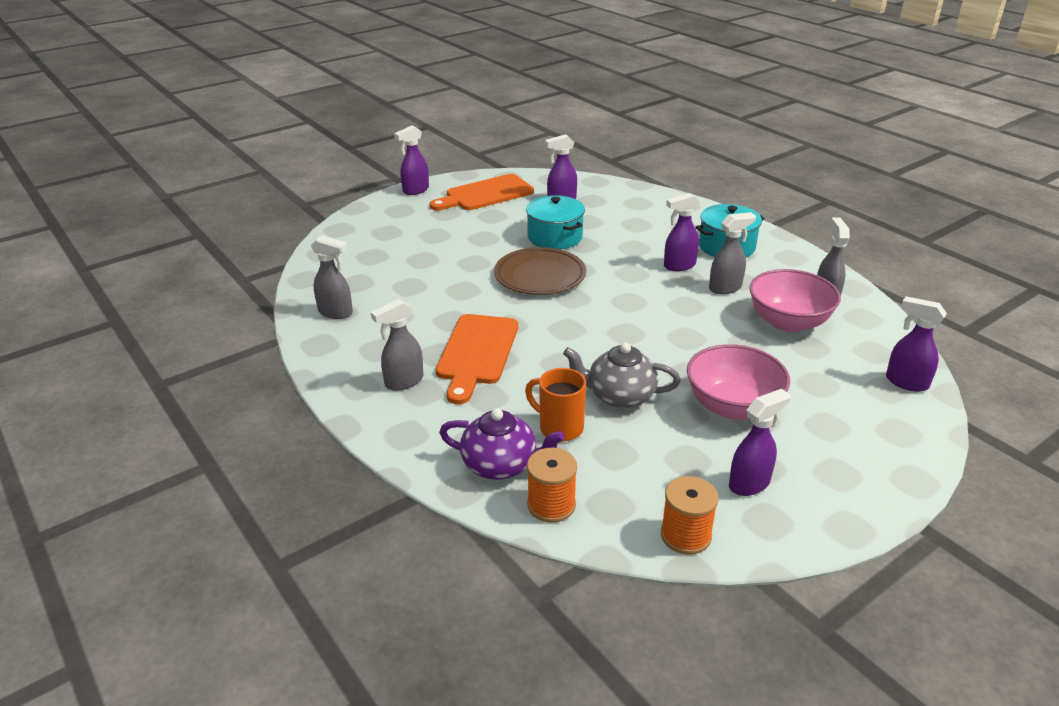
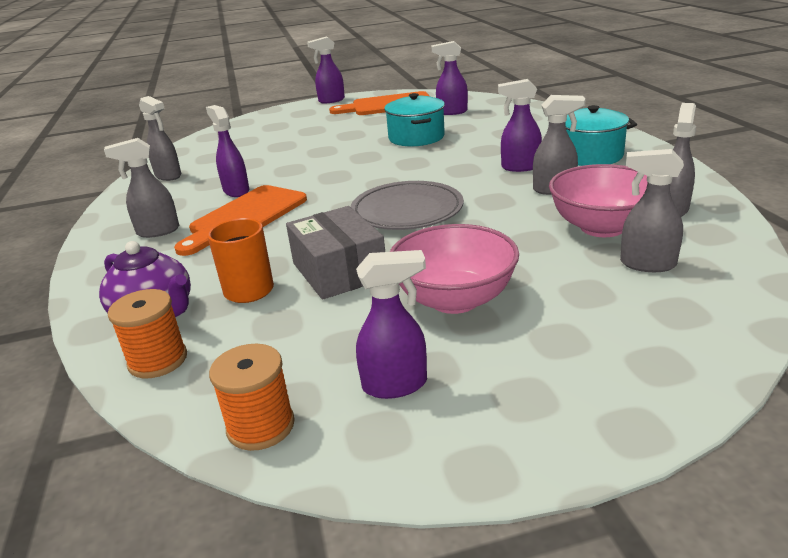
camera: 25 degrees right, 5 degrees down
brown plate [494,247,586,295] -> none
grey teapot [563,342,681,408] -> grey box [286,206,385,300]
purple spray bottle [886,296,947,392] -> purple spray bottle moved to [206,105,249,197]
none -> grey plate [351,181,464,230]
none -> grey spray bottle [620,149,684,272]

